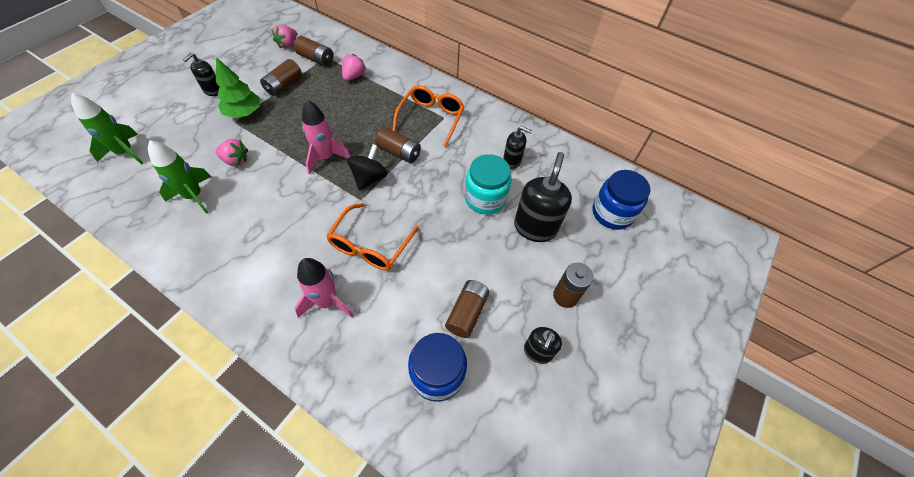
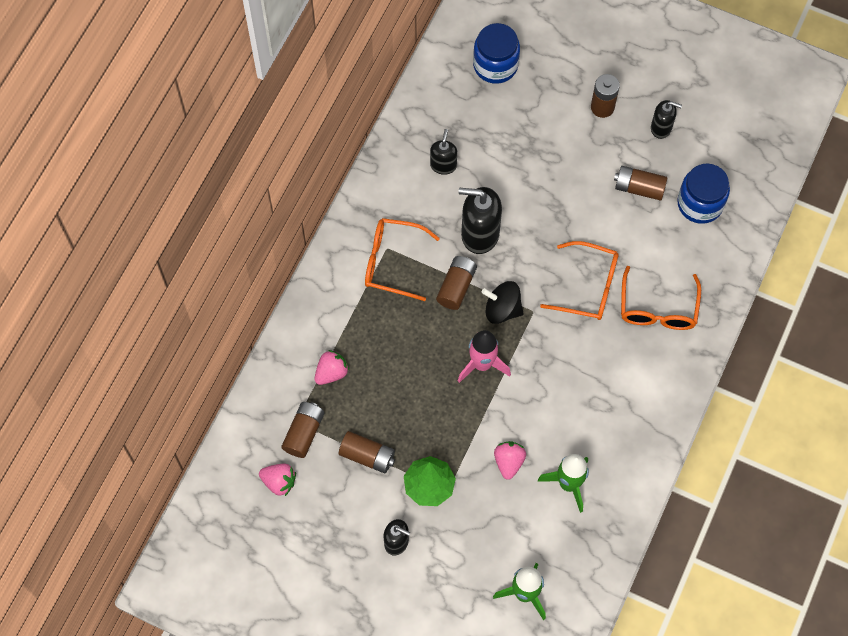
camera: 95 degrees left, 10 degrees up
pink rocket [295,258,354,318] -> orange glasses [621,266,701,330]
pink strawberry [342,54,366,81] -> pink strawberry turned 120 degrees clockwise [314,350,349,385]
turquoise jar [465,154,511,214] -> none
black soap dispenser [514,152,572,242] -> black soap dispenser moved to [459,187,502,254]

